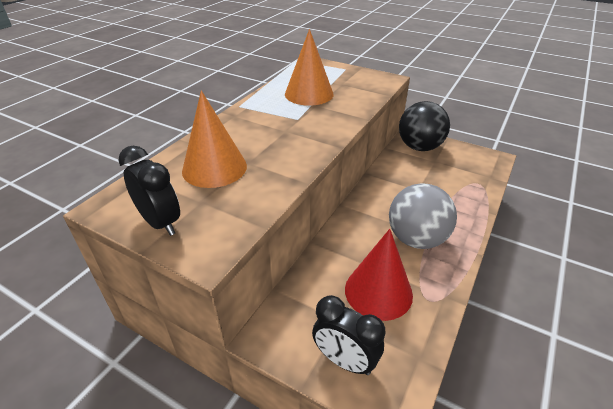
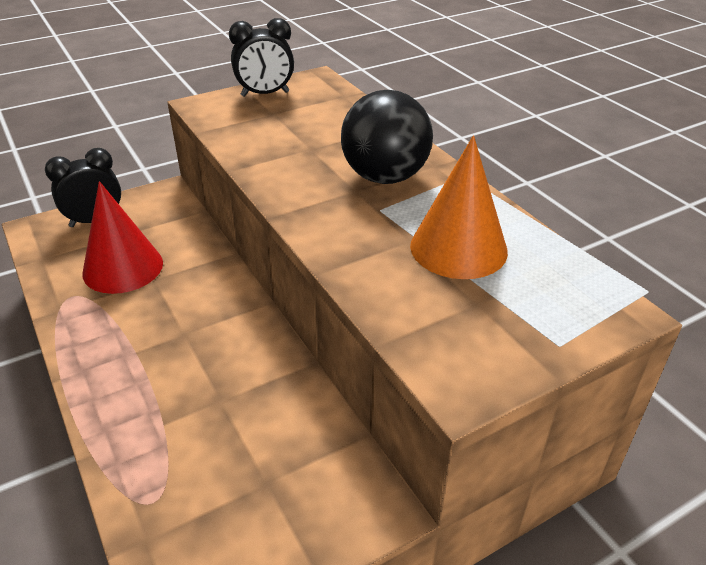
camera: 120 degrees right, 0 degrees up
orange cone [182,91,247,188] -> none
grey ball [389,183,457,249] -> none
black ball [399,101,450,151] -> black ball moved to [341,90,433,184]

